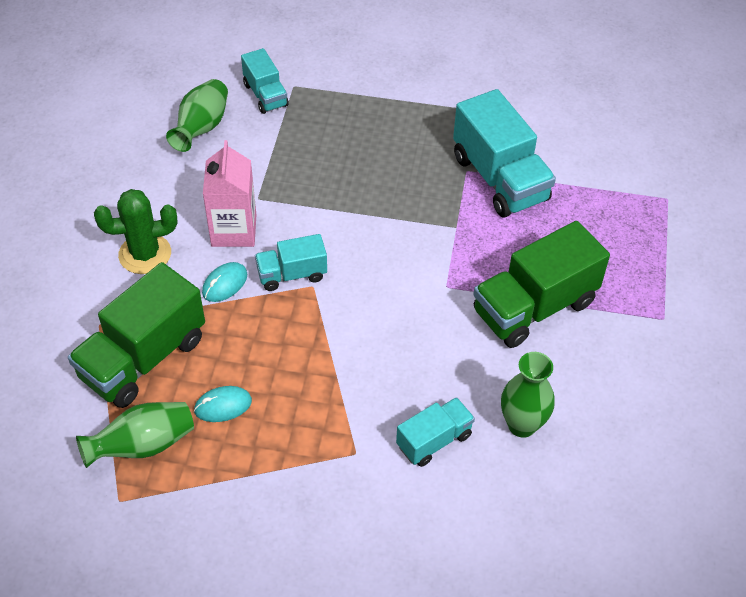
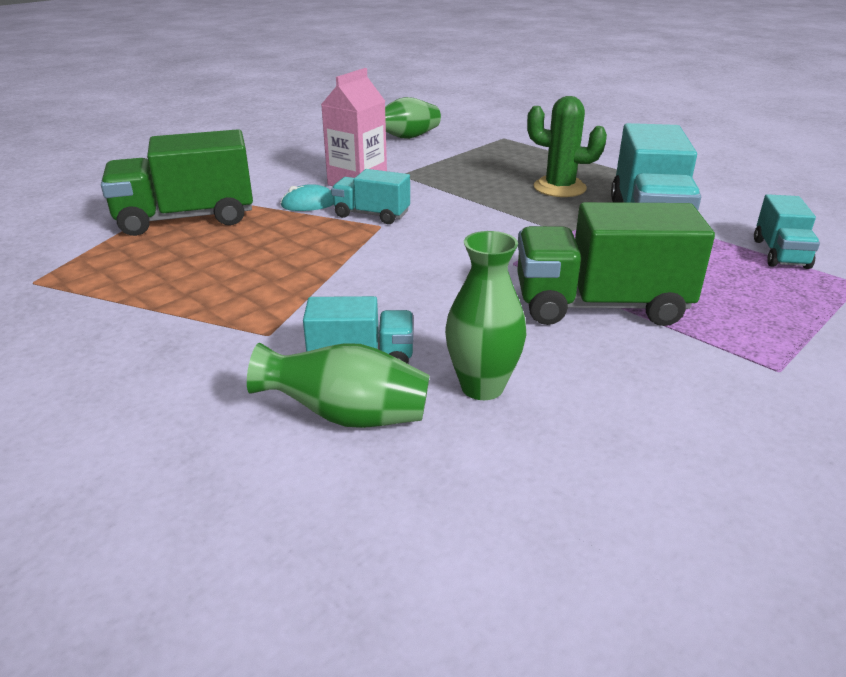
camera: 35 degrees right, 20 degrees down
green vase [76,402,194,468] -> green vase moved to [247,343,430,428]
green cactus [94,189,178,274] -> green cactus moved to [527,96,607,197]
turquoise mouse [194,386,252,422] -> none
turquoise truck [241,48,289,114] -> turquoise truck moved to [754,194,820,269]

